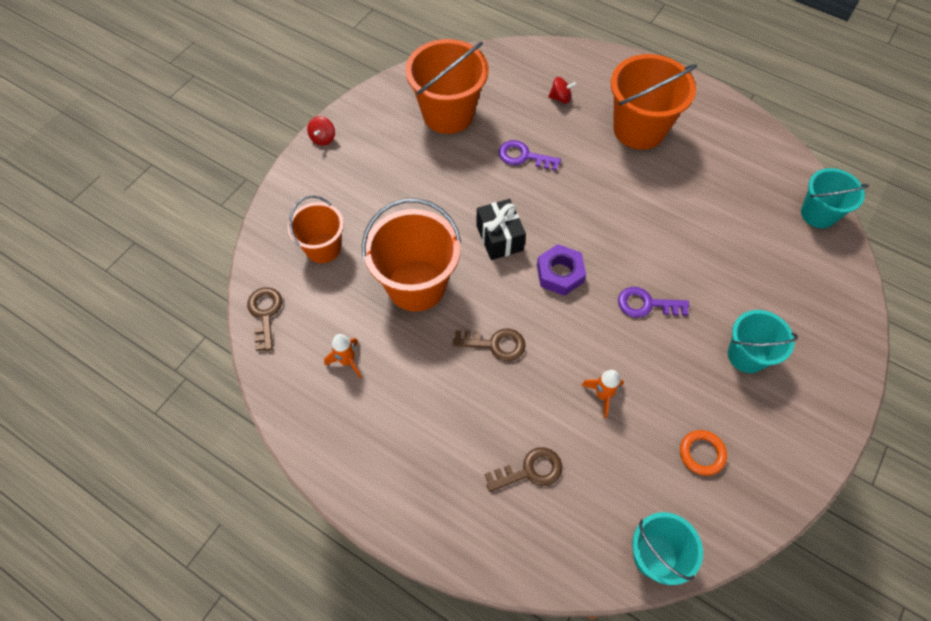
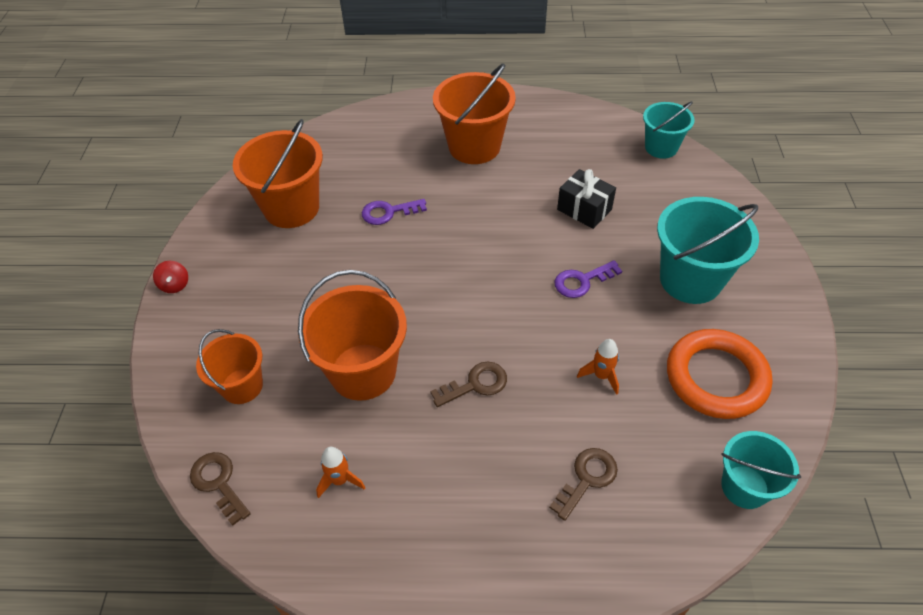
camera: 30 degrees left, 10 degrees down
black gift [476,199,526,260] -> black gift moved to [557,169,616,229]
purple nut [537,244,586,296] -> none
red spinning top [548,77,577,103] -> none
orange ring [680,430,727,476] -> orange ring [667,329,773,419], size x2.16
turquoise bucket [728,310,798,373] -> turquoise bucket [657,197,759,304], size x1.62

